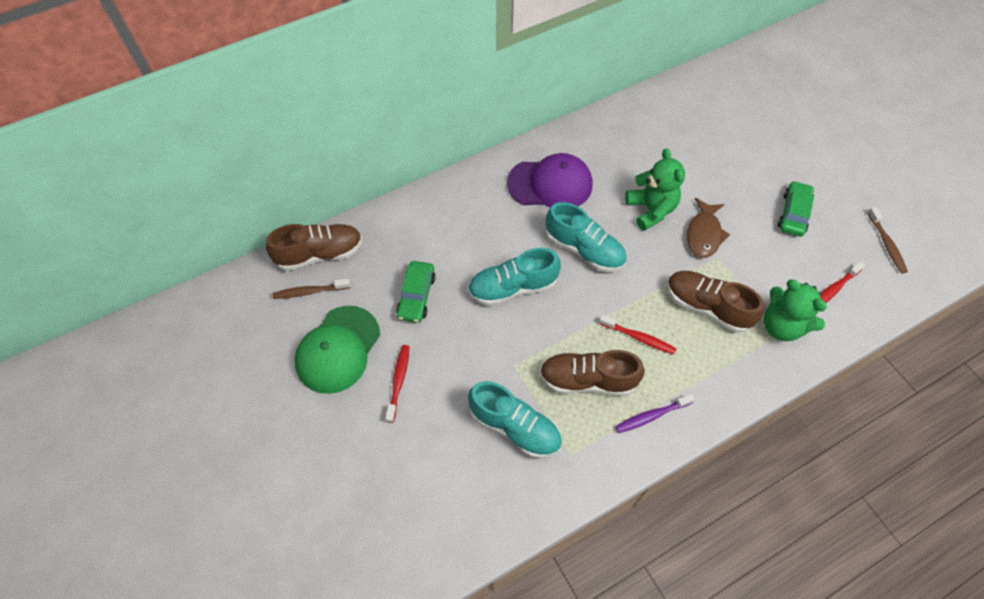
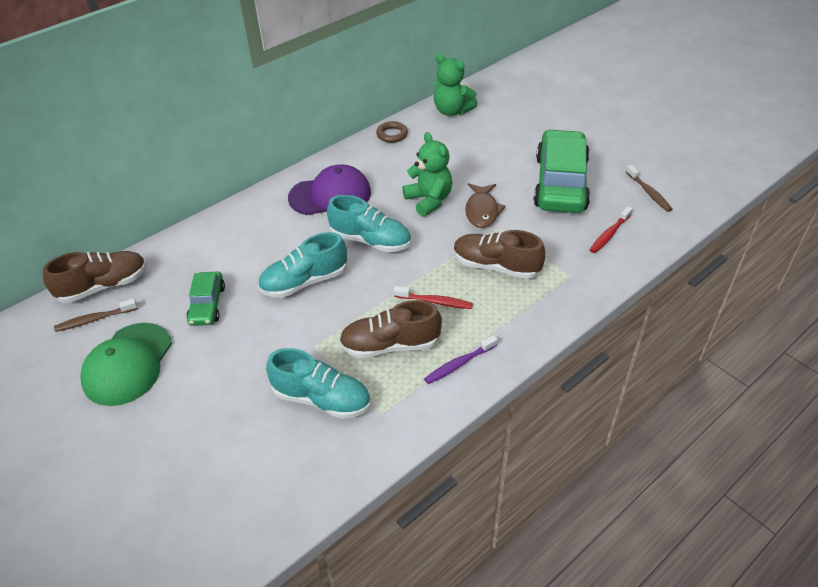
camera: 10 degrees left, 15 degrees down
red toothbrush [385,345,410,423] -> none
green teddy bear [764,280,827,341] -> green teddy bear moved to [434,54,478,116]
green car [777,181,814,237] -> green car [533,129,590,213], size x2.00
none -> brown ring [376,121,408,143]

